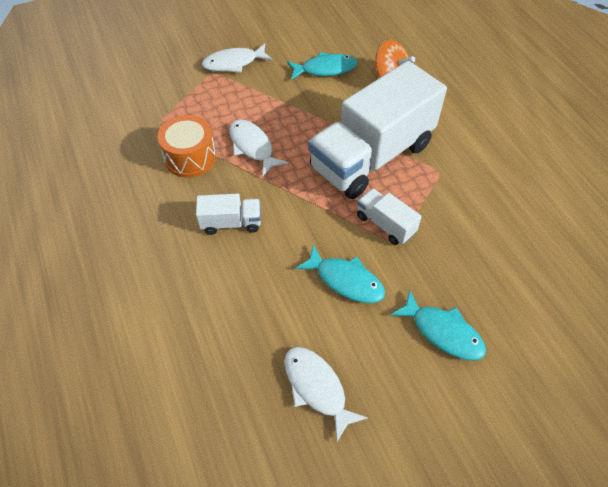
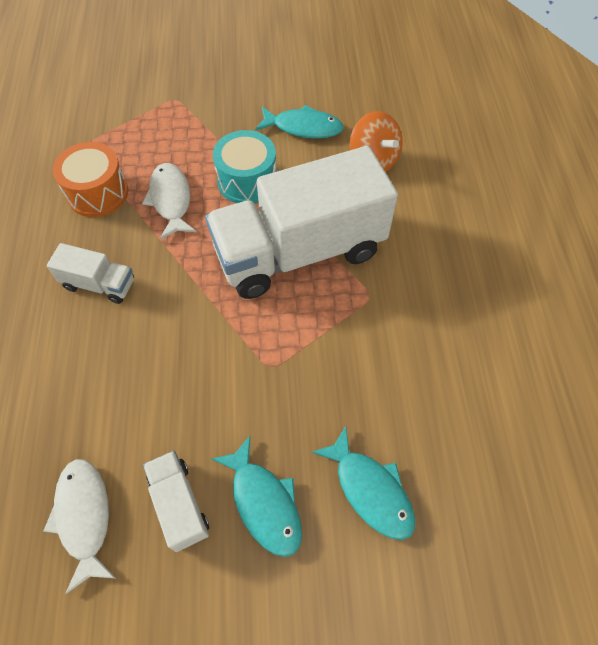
camera: 20 degrees right, 5 degrees up
white fish [202,43,273,73] -> none
turquoise fish [295,244,385,303] -> turquoise fish moved to [312,426,415,540]
white truck [357,188,422,245] -> white truck moved to [143,451,209,552]
none -> turquoise drum [213,130,276,203]

